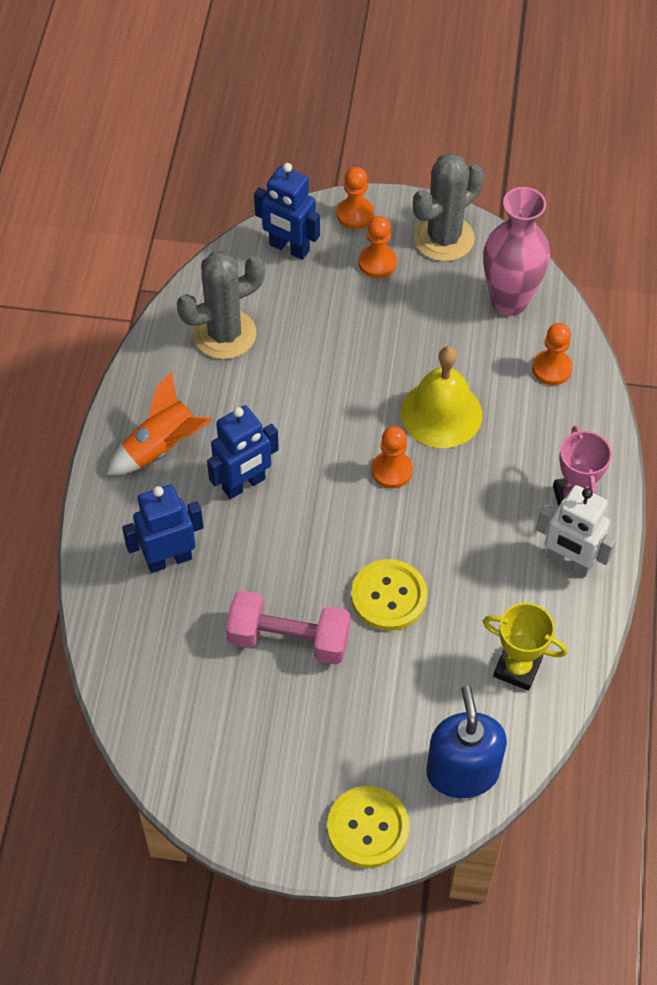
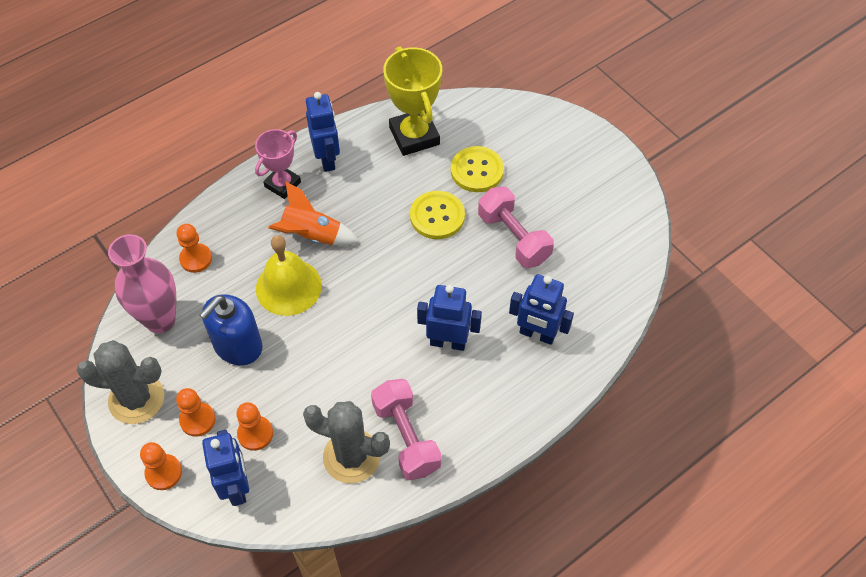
camera: 135 degrees left, 0 degrees up
orange rocket [107,371,212,475] -> orange rocket moved to [268,181,359,246]
yellow button [327,786,409,868] -> yellow button moved to [451,146,504,192]
orange pawn [371,426,413,488] -> orange pawn moved to [236,402,273,451]
blue soap dispenser [426,686,507,798] -> blue soap dispenser moved to [200,294,263,365]
yellow trophy [483,603,568,691] -> yellow trophy [383,46,442,156], size x1.55
white robot [536,485,616,577] -> blue robot [306,92,340,172]
none -> pink dumbbell [371,379,442,480]

